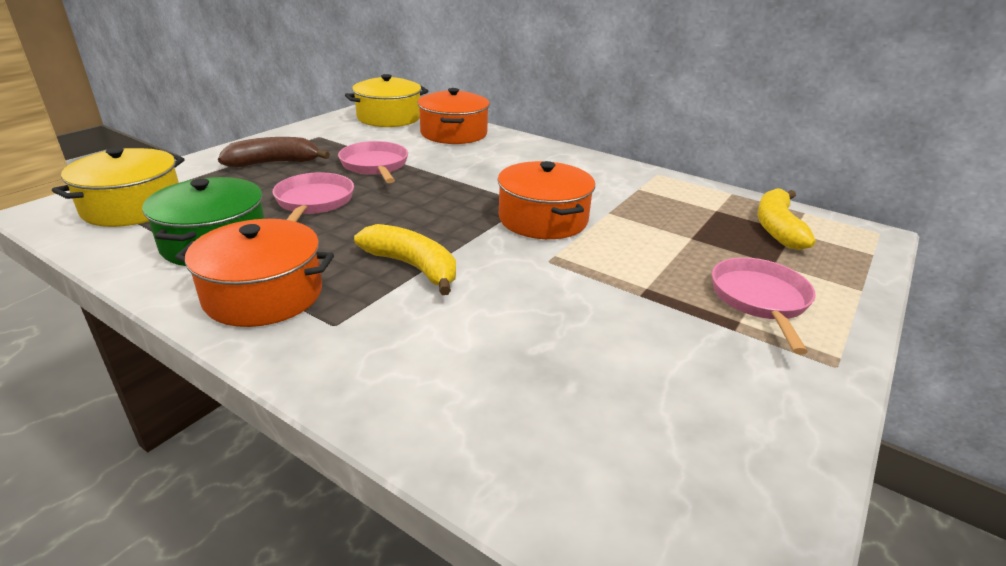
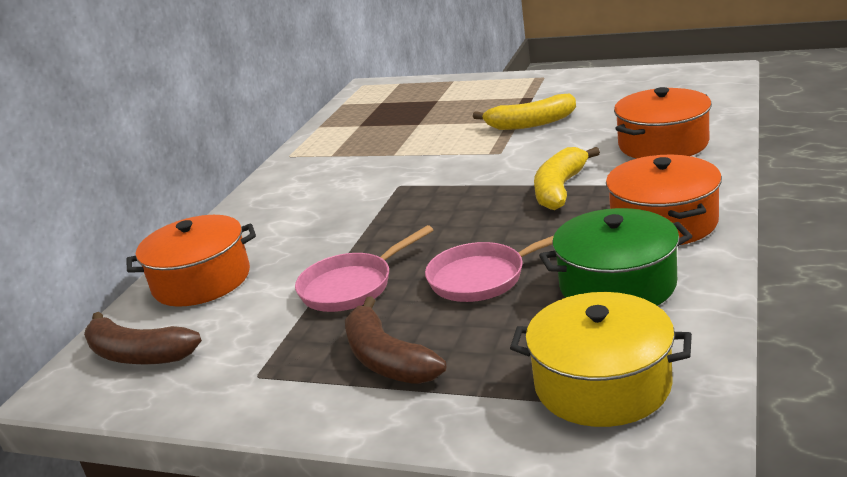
camera: 100 degrees left, 5 degrees down
yellow pot [345,74,428,127] -> brown banana [84,312,202,364]
orange pot [497,161,595,239] -> orange pot moved to [614,87,712,159]
pink pan [712,257,816,355] -> none
yellow banana [757,188,816,250] -> yellow banana moved to [473,93,576,130]

